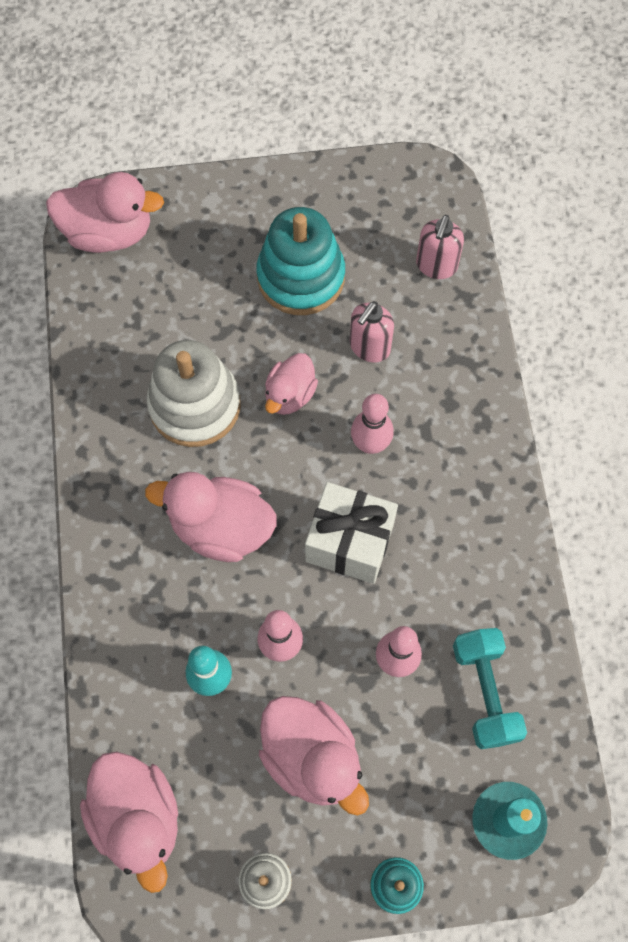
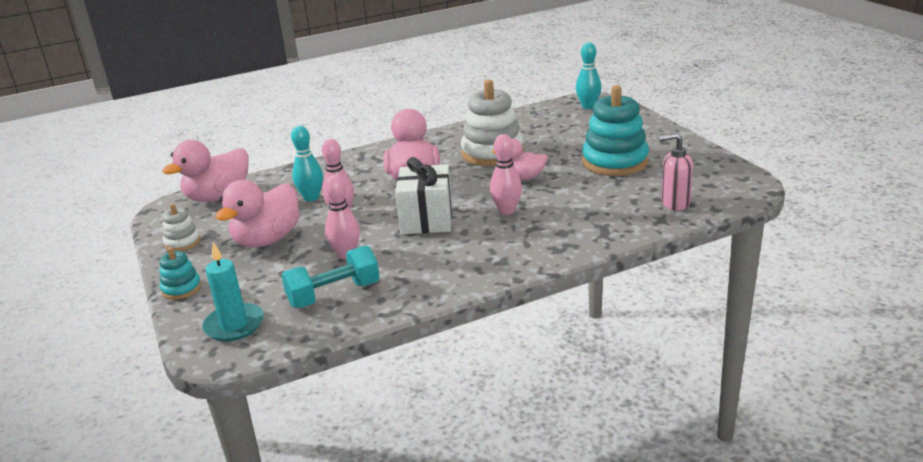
camera: 75 degrees right, 40 degrees down
pink duck [46,172,164,253] -> turquoise bowling pin [576,42,602,109]
pink soap dispenser [350,301,394,363] -> none

